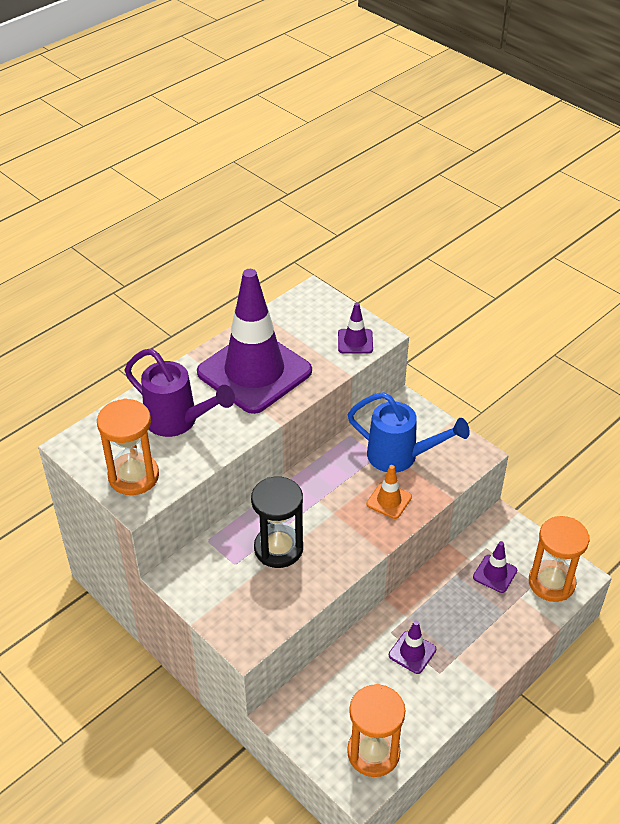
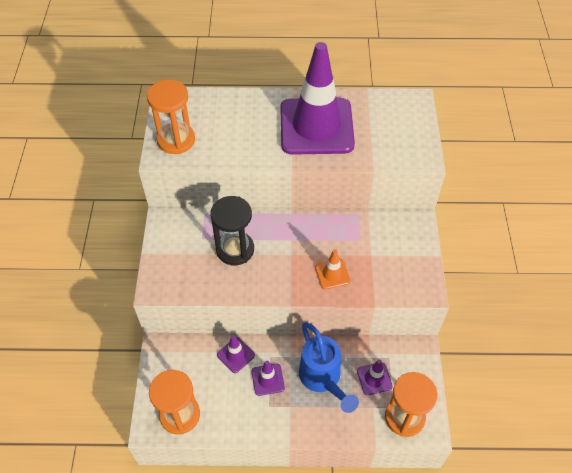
camera: 45 degrees right, 10 degrees up
purple watering can [125,349,235,437] -> none
purple traffic cone [338,303,373,354] -> purple traffic cone moved to [217,335,255,373]
blue watering can [347,392,470,472] -> blue watering can moved to [299,322,359,413]

